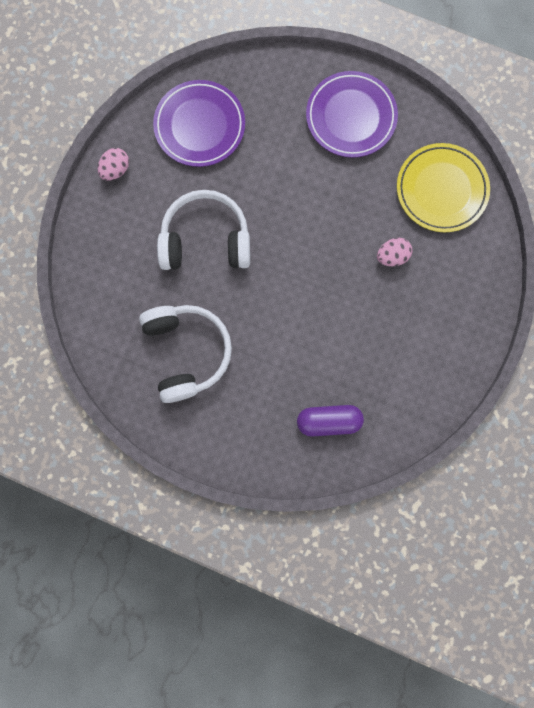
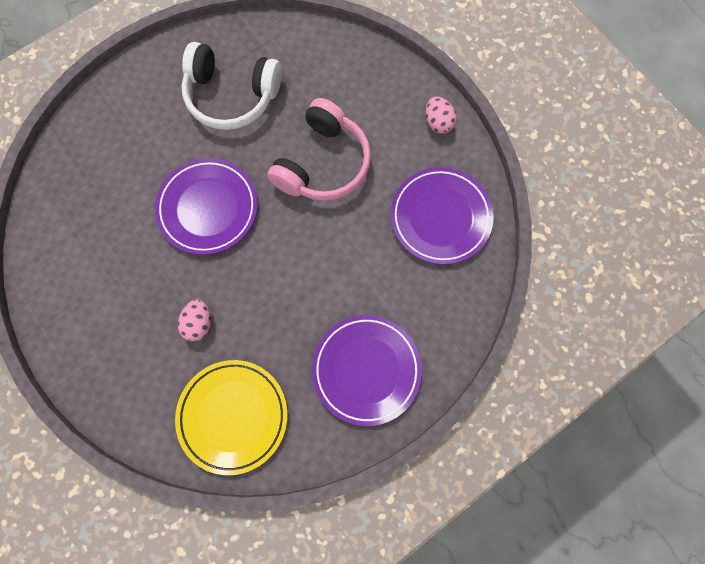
camera: 120 degrees right, 5 degrees down
white headphones [157,190,250,270] -> pink headphones [267,98,371,201]
purple capsule [297,405,364,437] -> none
none -> purple plate [155,158,258,255]

